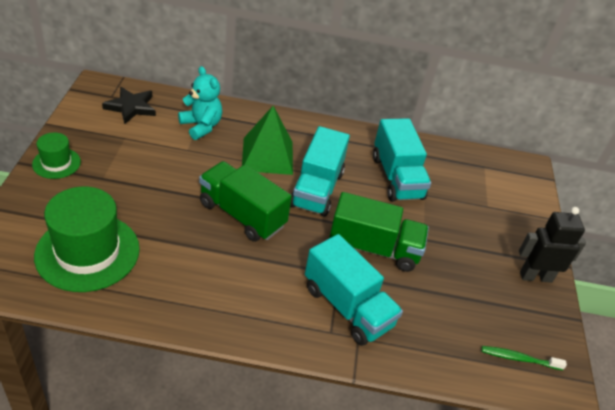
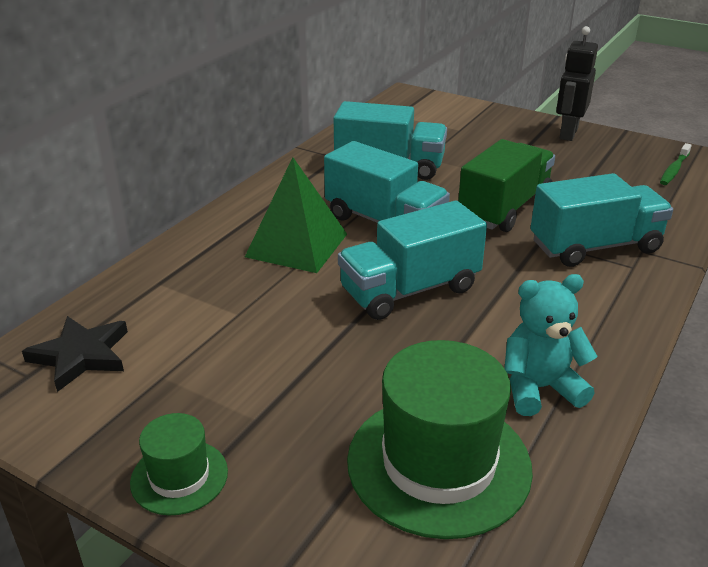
camera: 60 degrees left, 10 degrees down
turquoise teddy bear [178,66,222,140] -> turquoise teddy bear moved to [504,274,598,416]
green truck [199,161,292,242] -> turquoise truck [338,200,487,320]

